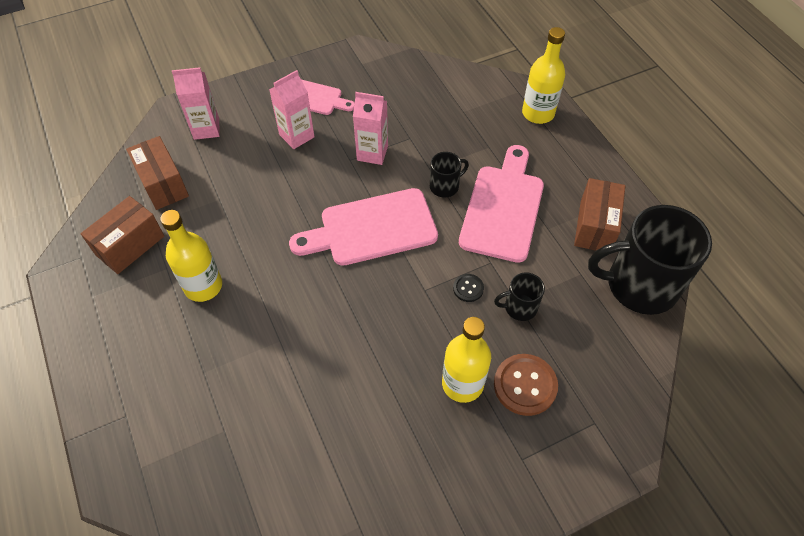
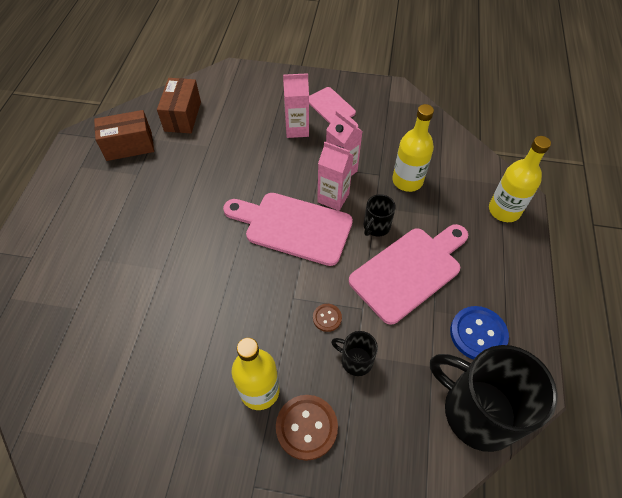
camera: 35 degrees right, 0 degrees up
yellow bottle [160,210,222,302] -> yellow bottle moved to [392,104,434,192]
pink carton [172,67,220,140] -> pink carton moved to [317,142,353,211]
black mug [430,152,469,198] -> black mug turned 120 degrees clockwise [364,194,396,237]
black button [453,274,484,302] -> brown button [313,304,342,332]
brown box [574,178,625,250] -> blue button [450,306,509,359]

